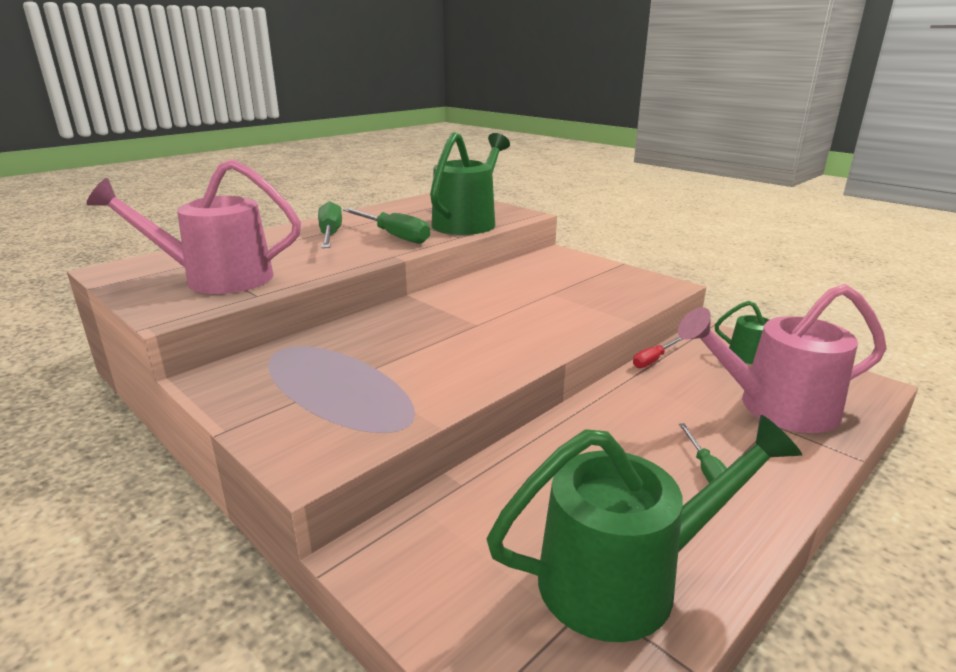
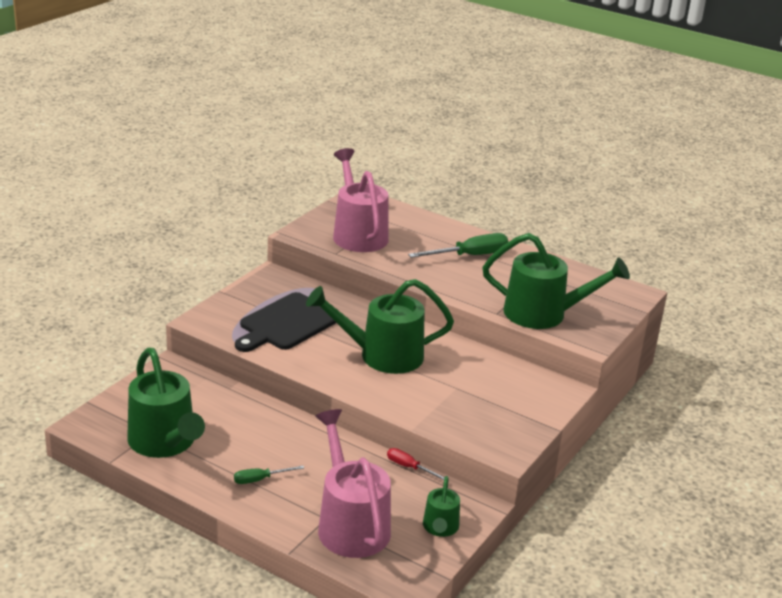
camera: 75 degrees right, 5 degrees up
green screwdriver [343,208,430,244] -> none
none -> black cutting board [235,292,336,352]
none -> green watering can [306,279,454,374]

